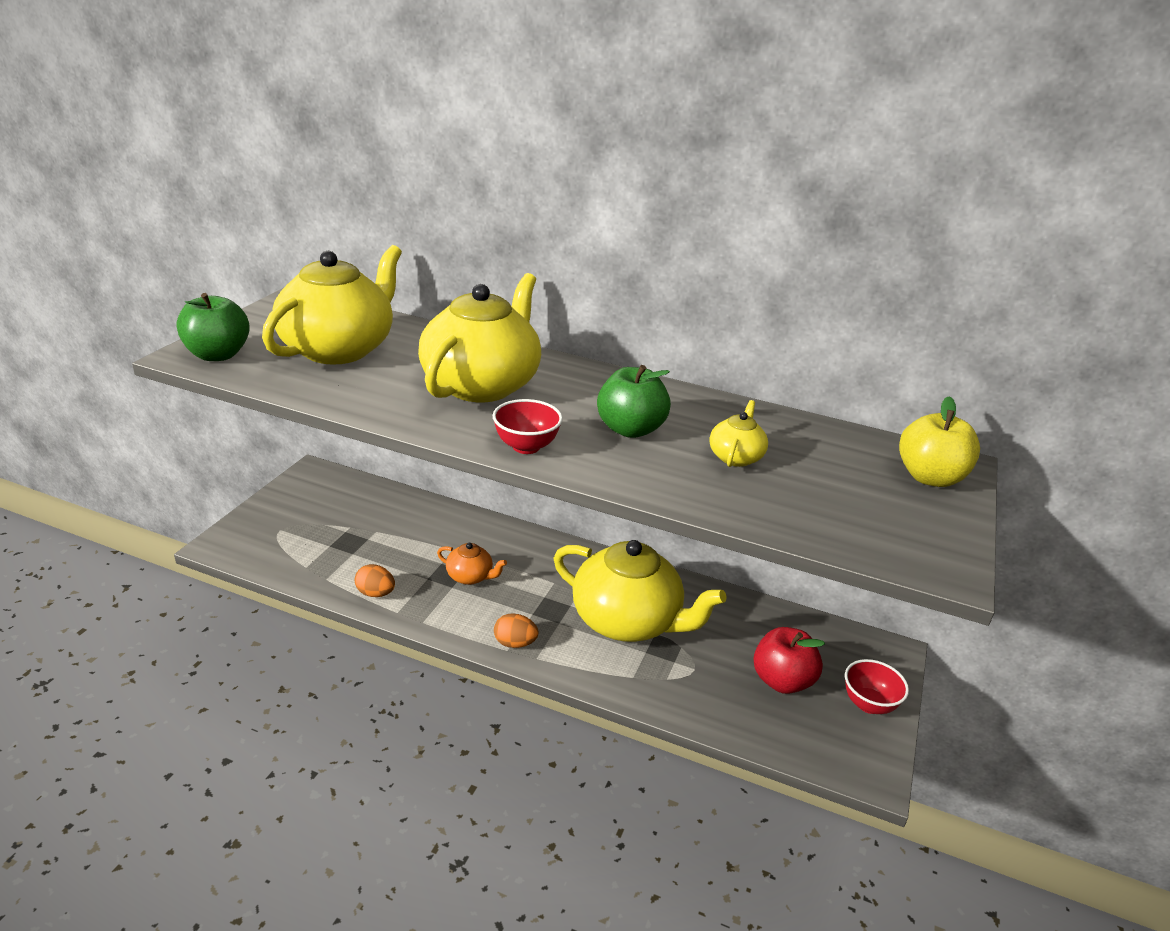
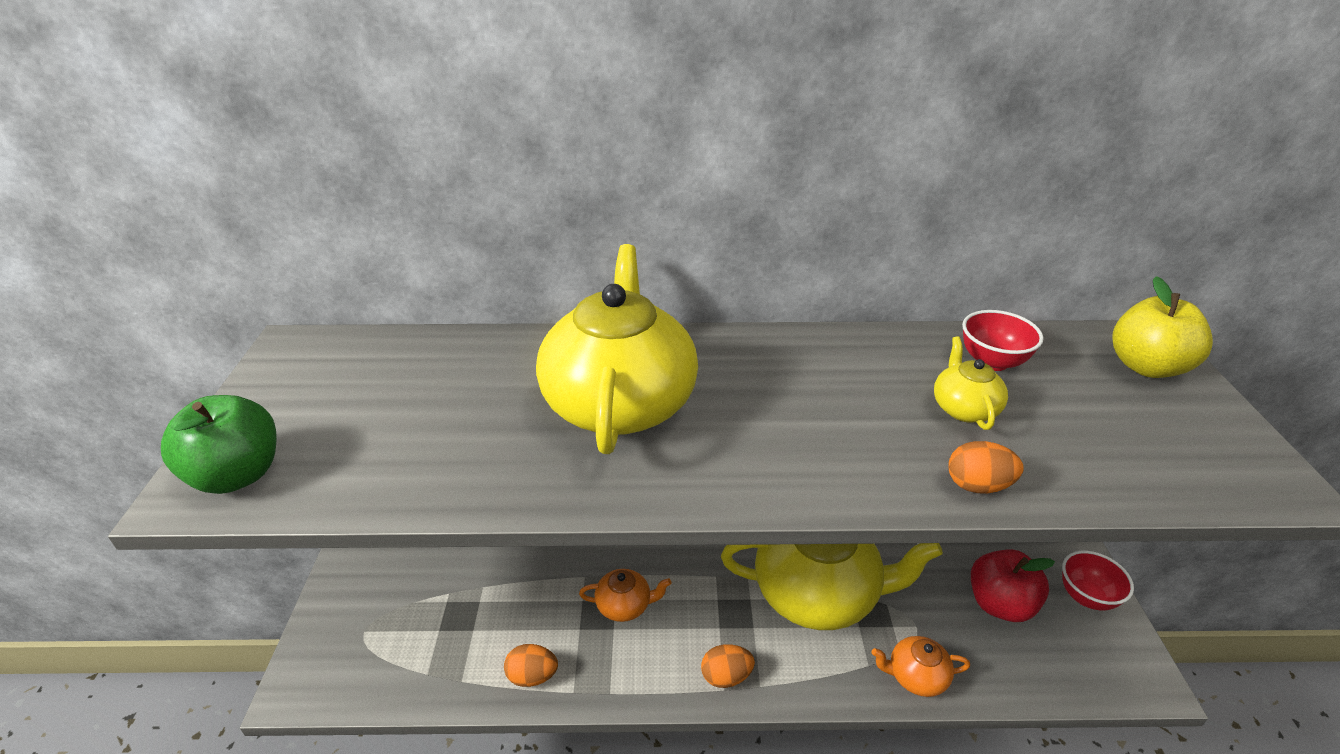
camera: 20 degrees left, 5 degrees up
yellow teapot [262,245,402,365] -> none
red bowl [492,399,563,454] -> red bowl moved to [962,310,1043,371]
green apple [597,365,671,438] -> none
none -> orange teapot [871,636,970,697]
none -> orange egg [948,441,1023,493]

